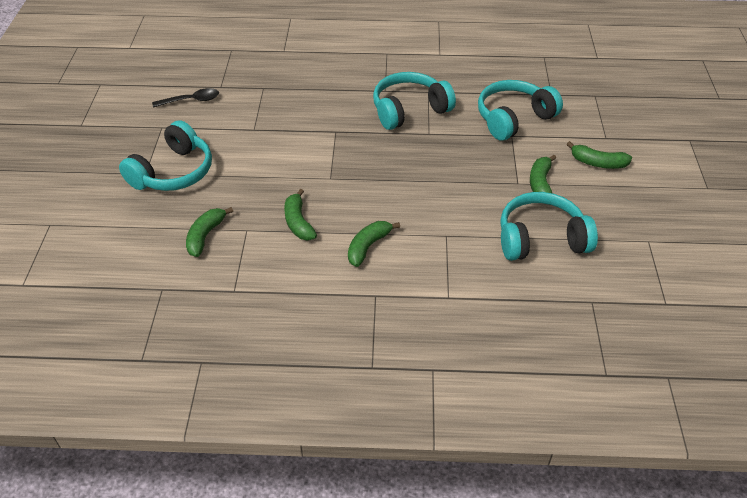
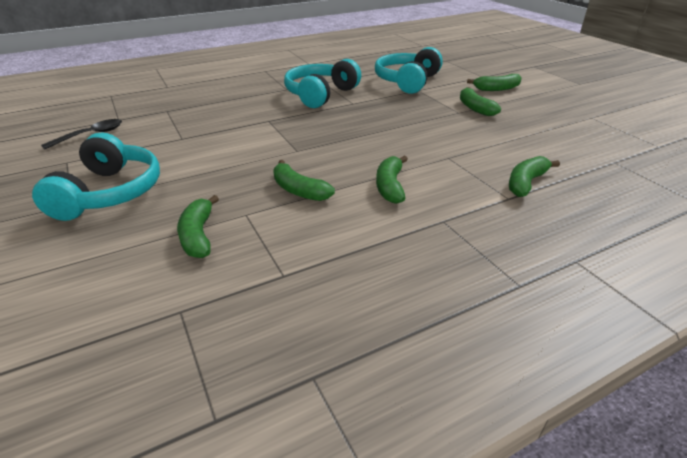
camera: 30 degrees left, 10 degrees down
turquoise headphones [500,192,598,261] -> none
none -> green banana [509,156,560,197]

